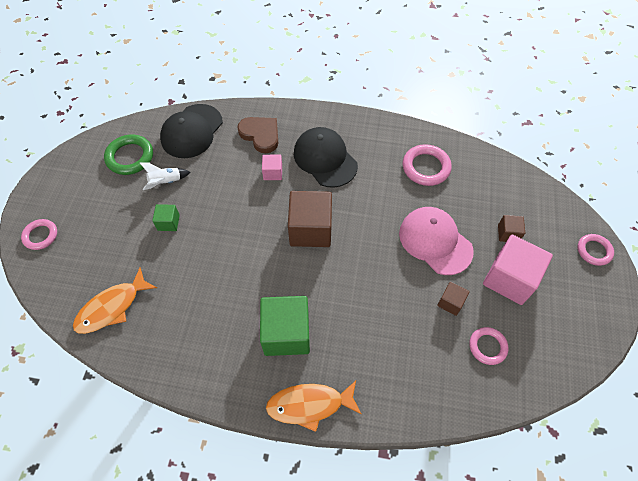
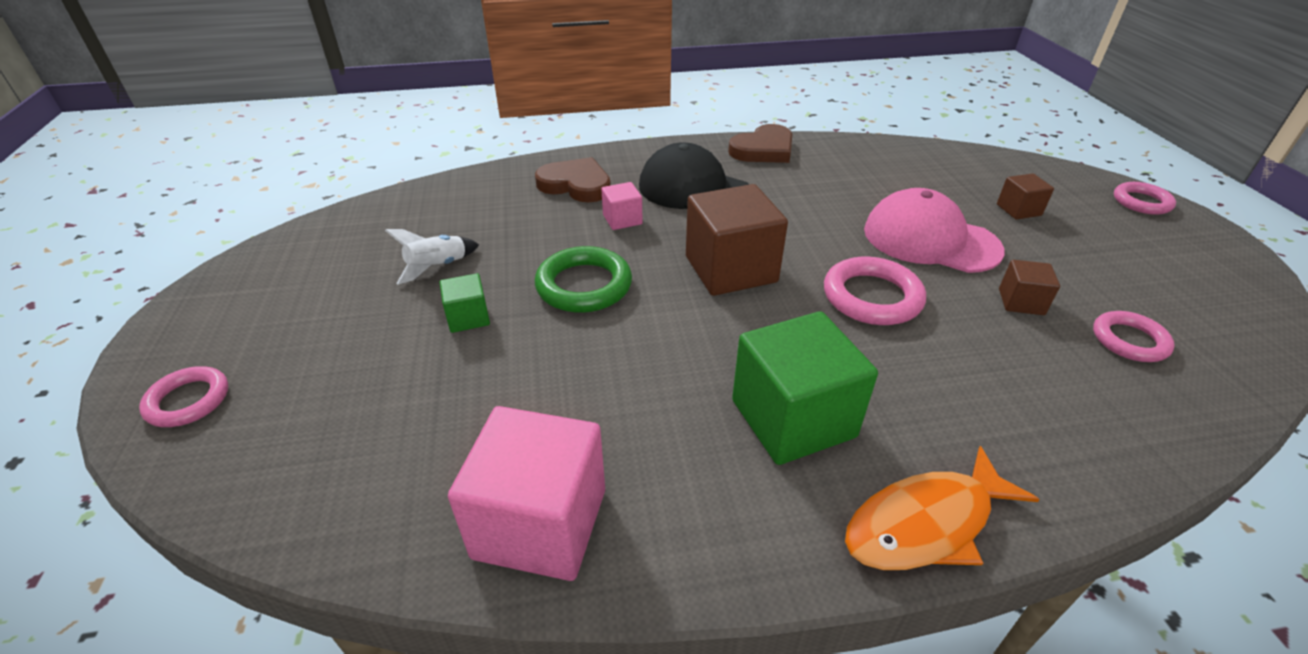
camera: 20 degrees left, 20 degrees down
orange fish [73,268,157,334] -> none
green ring [104,134,153,175] -> green ring moved to [535,246,632,313]
black cap [160,104,223,158] -> none
pink ring [403,144,452,186] -> pink ring moved to [824,256,926,325]
pink cube [483,235,553,305] -> pink cube moved to [448,406,605,581]
none -> brown heart [728,124,792,163]

